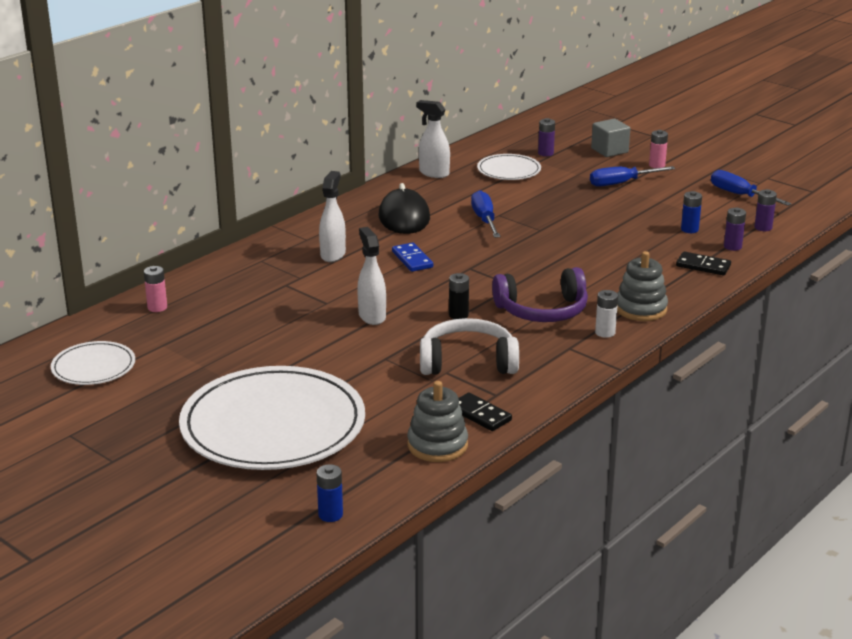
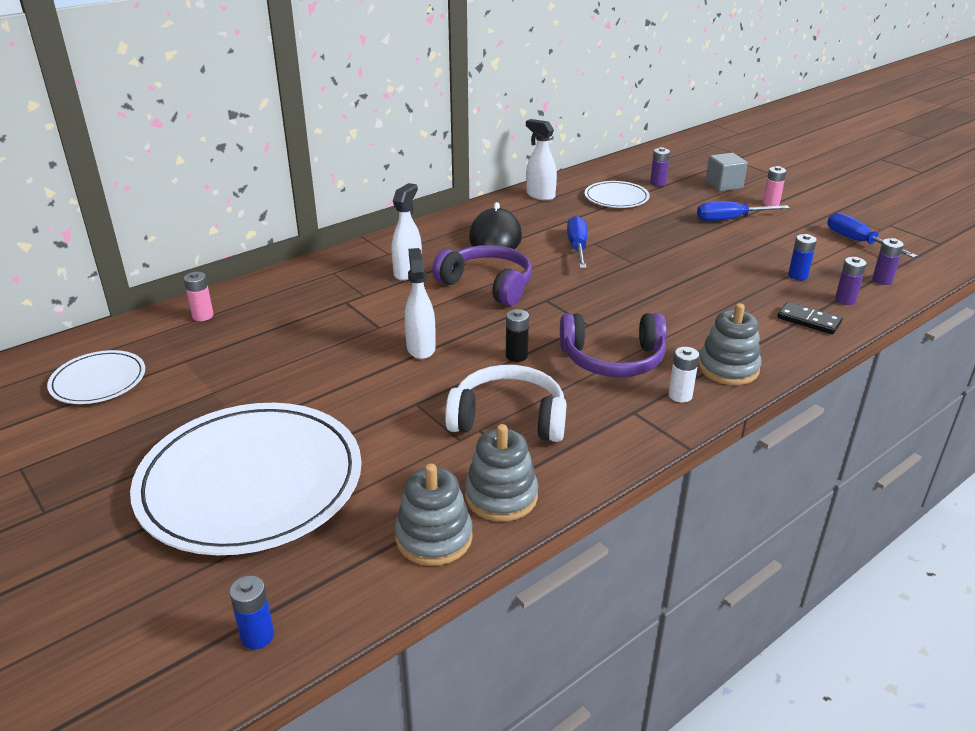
camera: 10 degrees right, 5 degrees up
blue domino [392,242,433,272] -> purple headphones [432,245,532,306]
black domino [458,392,512,431] -> grey stacking toy [465,424,538,521]

